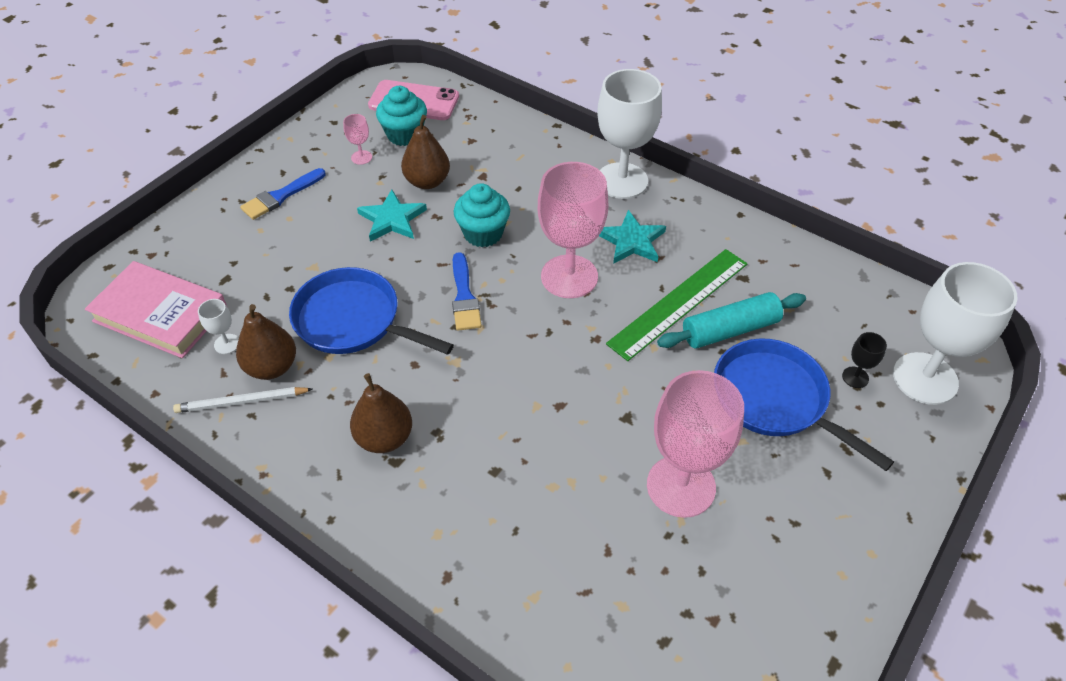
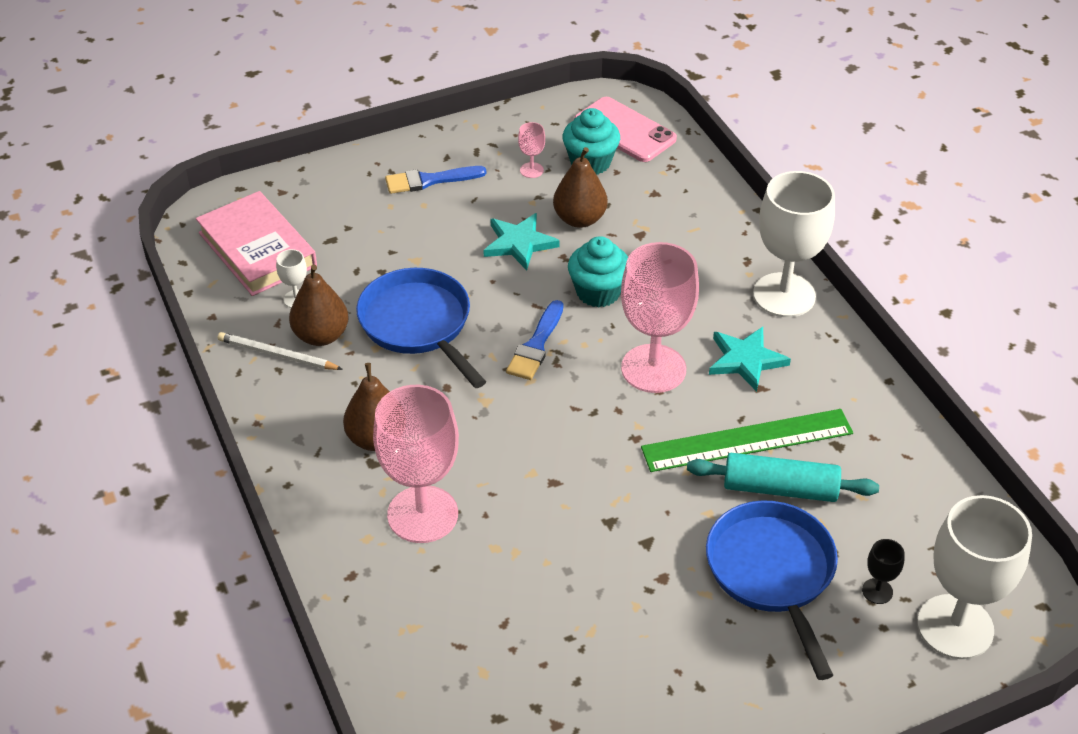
camera: 30 degrees right, 5 degrees down
pink goblet [647,370,744,518] -> pink goblet moved to [373,385,459,543]

